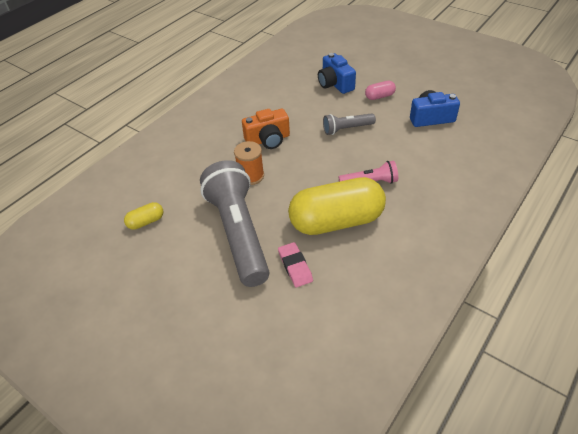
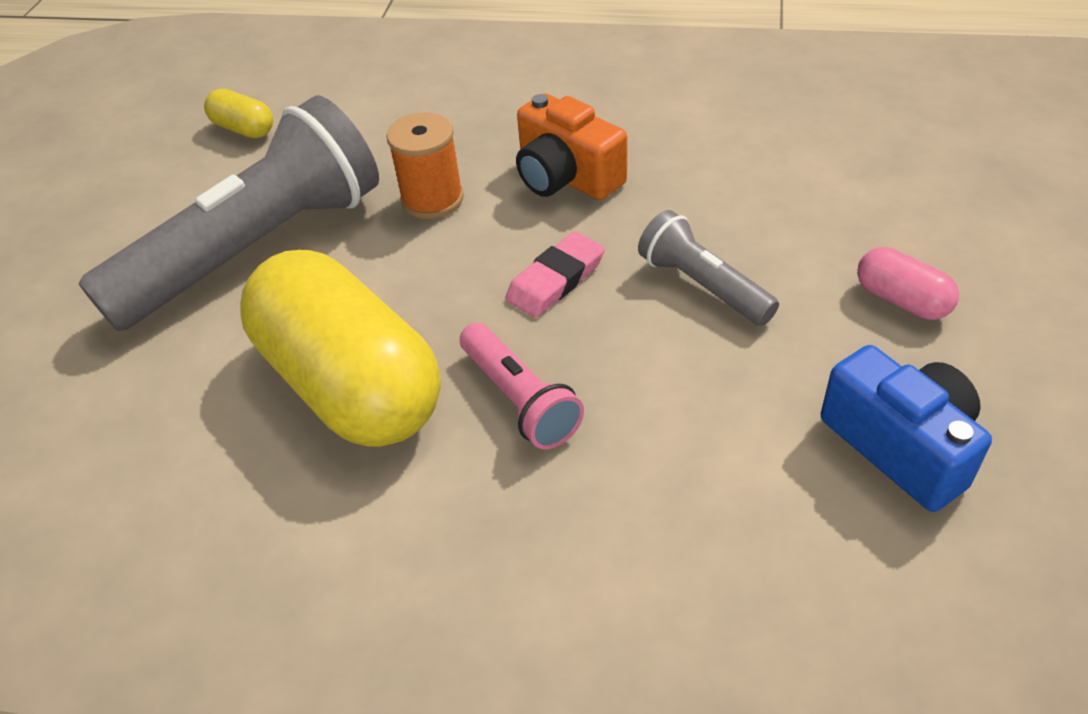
camera: 65 degrees right, 0 degrees up
pink eraser [278,242,313,287] -> pink eraser moved to [505,231,605,318]
blue camera [318,53,356,94] -> none

